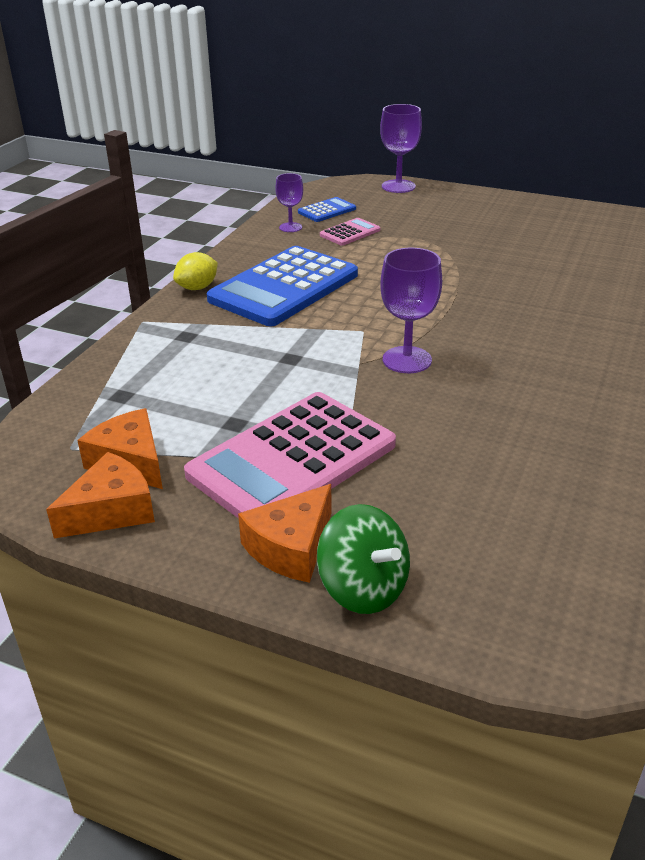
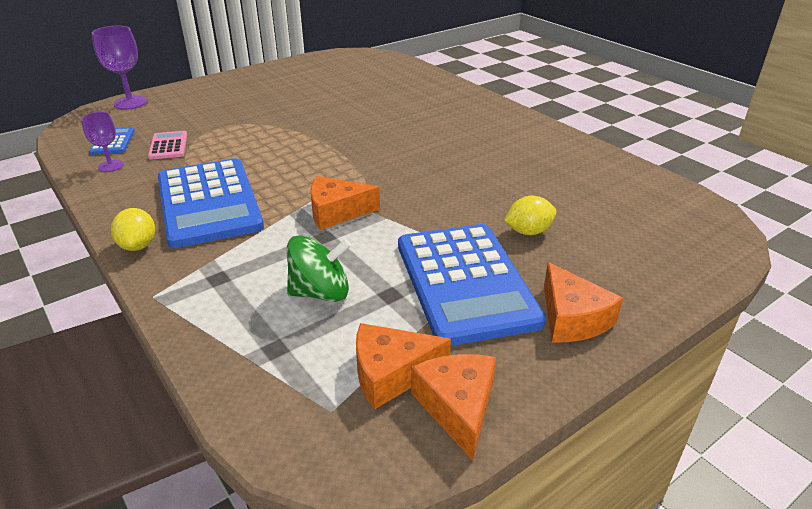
camera: 60 degrees left, 0 degrees up
pink calculator [184,392,396,519] -> blue calculator [398,224,546,346]
green spinning top [317,504,410,614] -> green spinning top moved to [287,235,351,302]
purple goblet [380,248,442,373] -> none
none -> orange cheese [311,176,380,230]
none -> yellow lemon [504,196,557,235]

